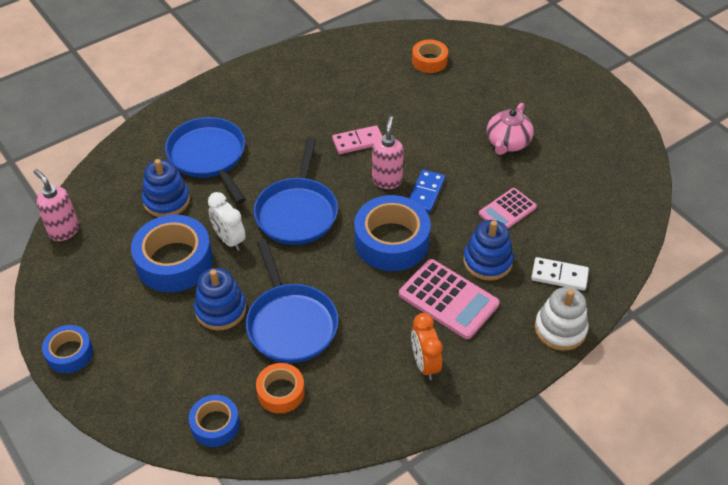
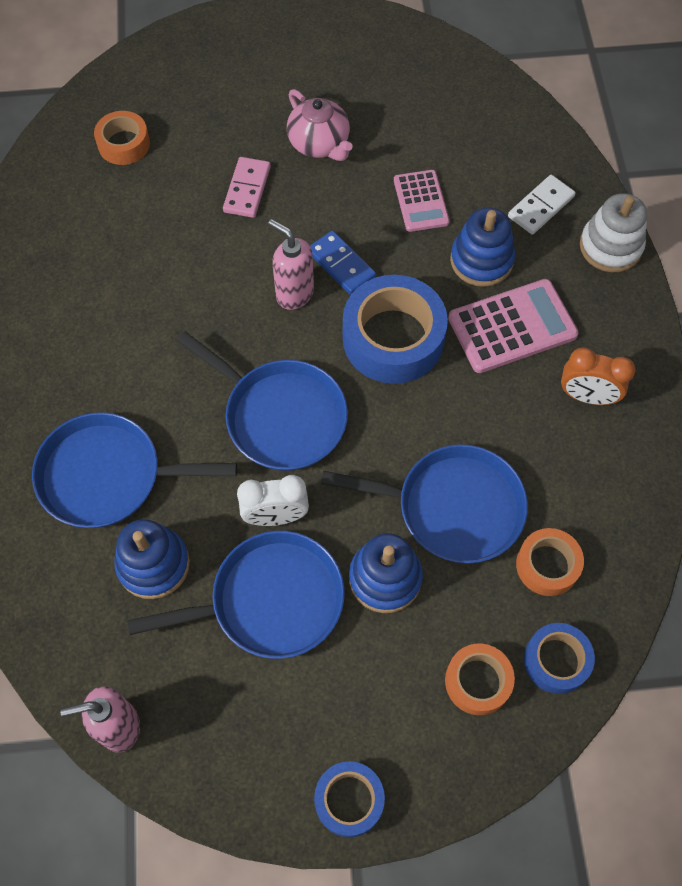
camera: 60 degrees left, 15 degrees up
blue tape [131,215,213,292] -> blue pan [127,531,344,659]
pink domino [332,125,383,154] -> pink domino moved to [223,157,271,218]
none -> orange tape [445,643,515,715]

